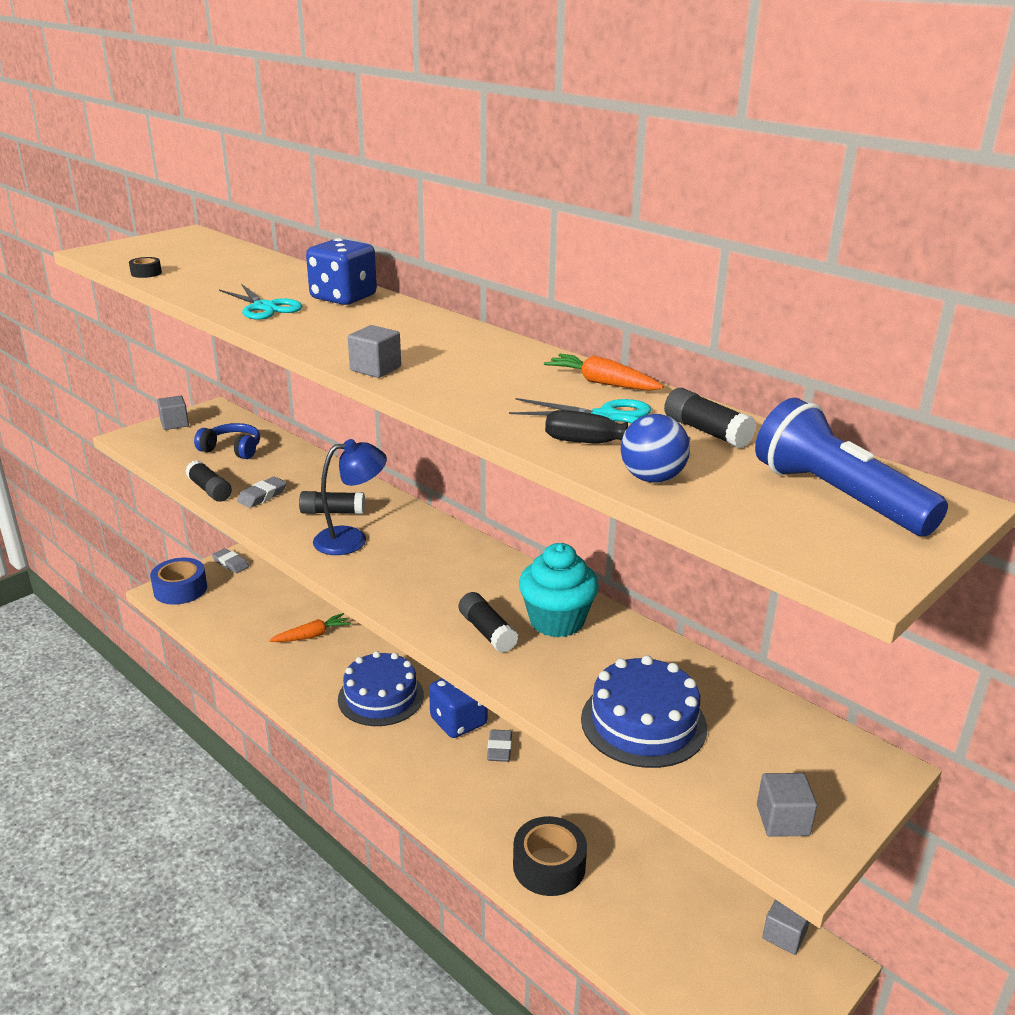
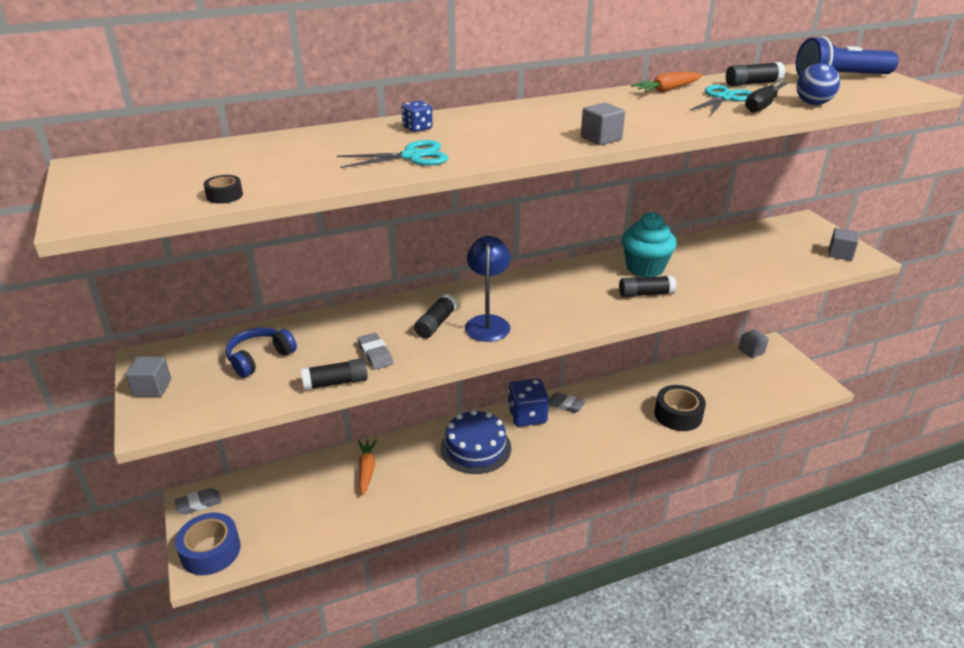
camera: 65 degrees left, 5 degrees up
blue dice [306,238,377,305] -> blue dice [401,100,433,132], size x0.50
blue cake [581,655,707,768] -> none

